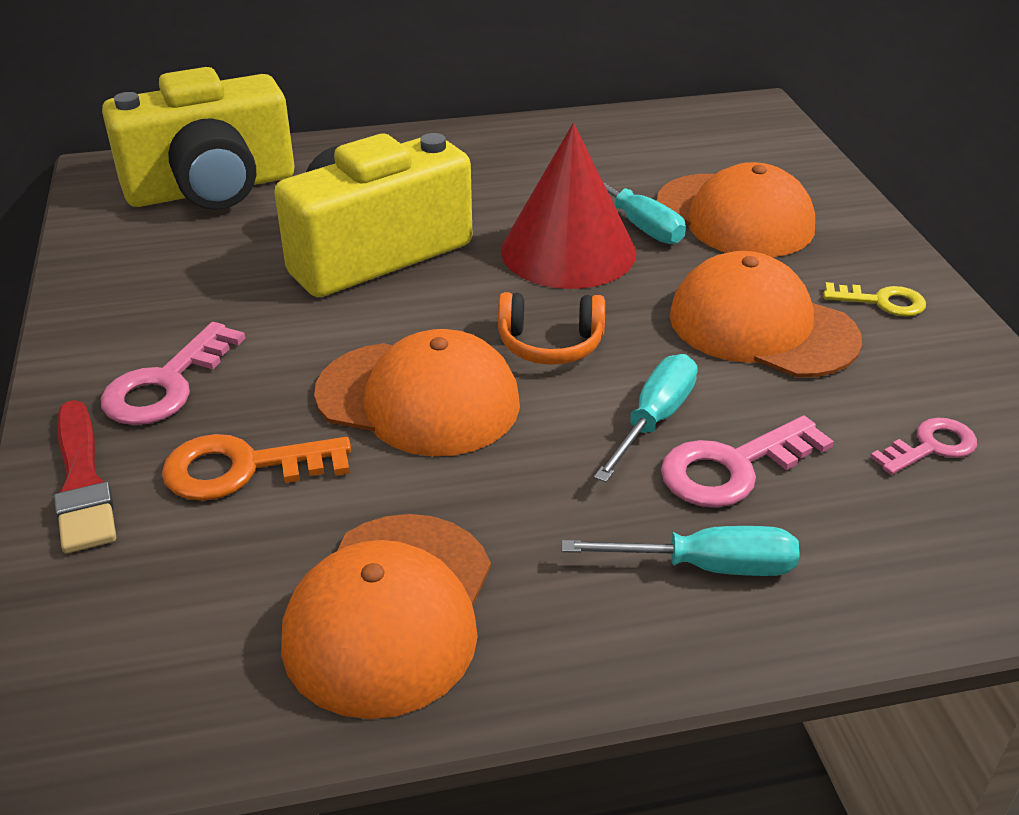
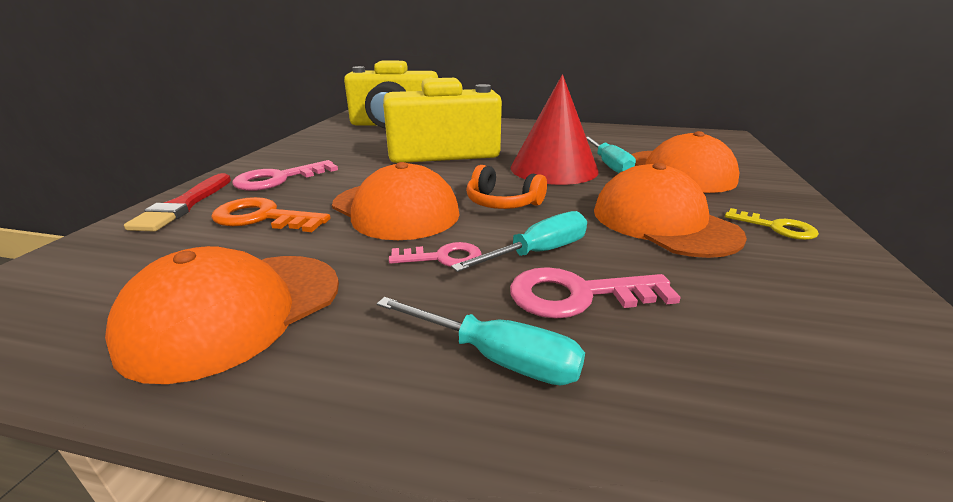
camera: 25 degrees right, 10 degrees down
pink key [870,417,977,475] -> pink key moved to [389,242,482,267]

